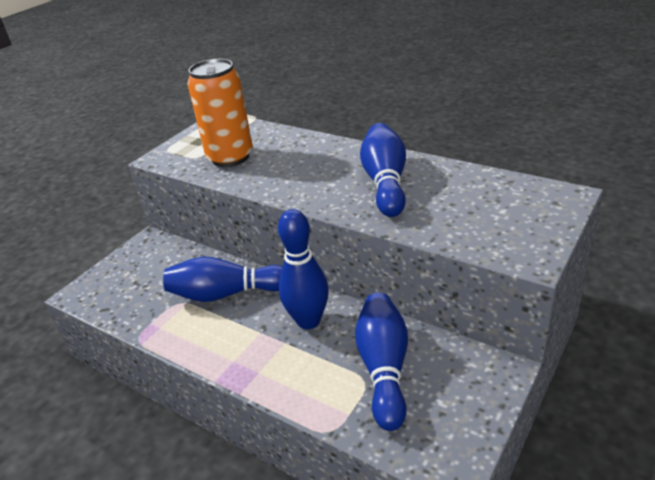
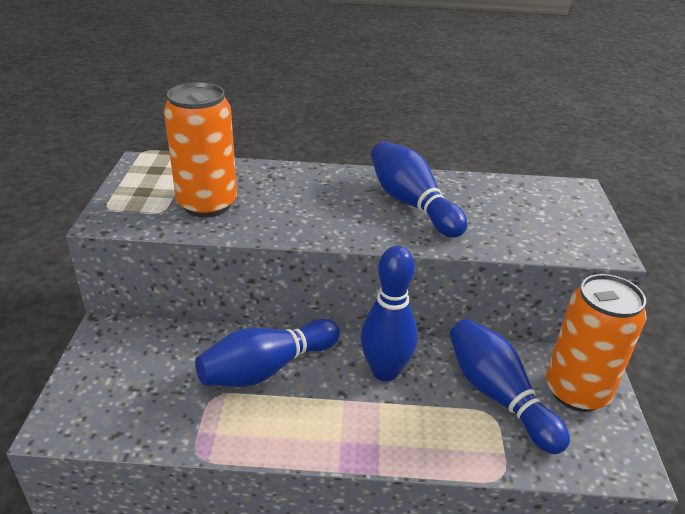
camera: 35 degrees left, 0 degrees up
none -> orange can [546,274,646,412]

